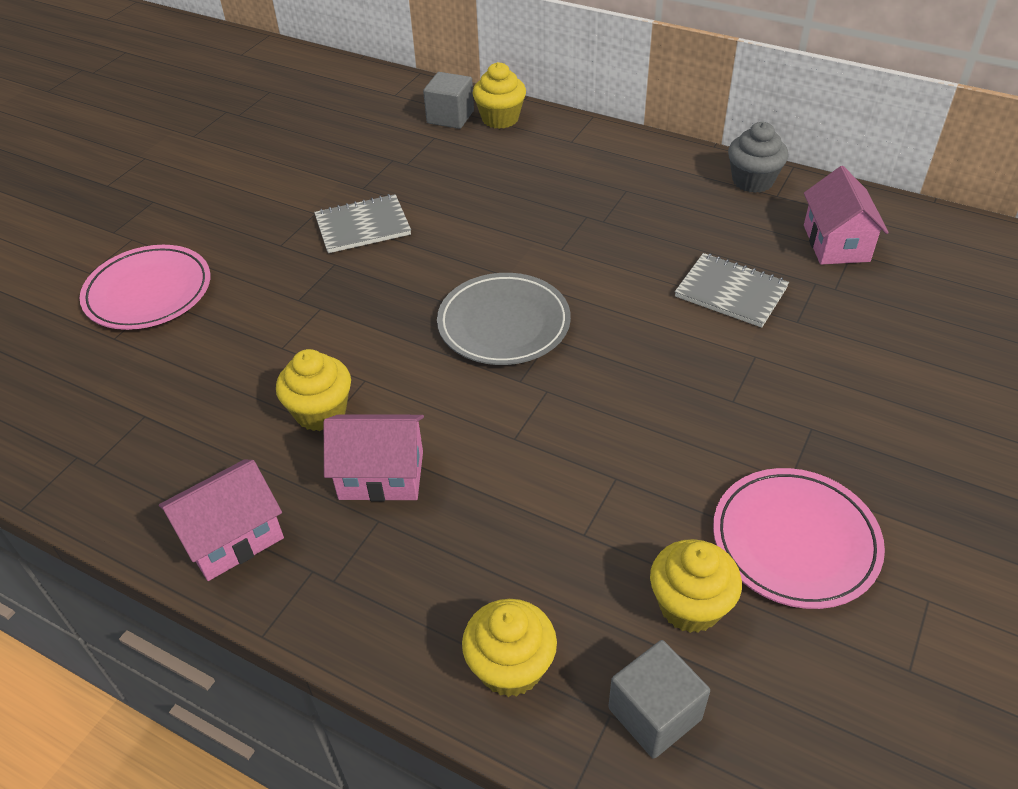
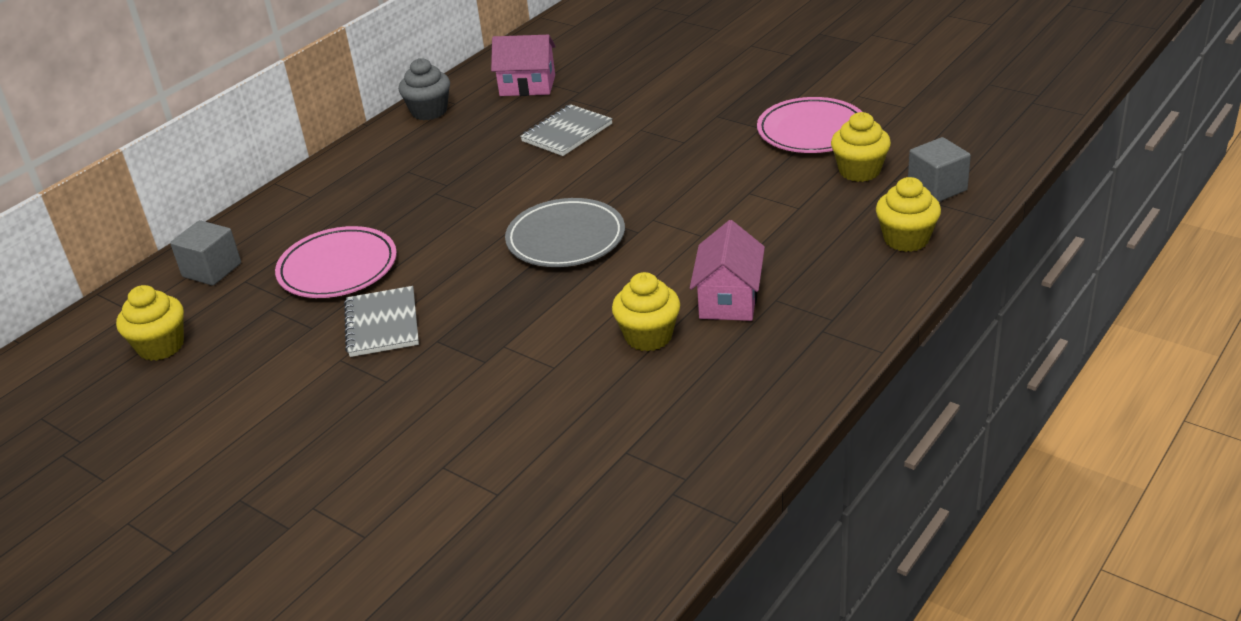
camera: 80 degrees left, 10 degrees down
pink plate [80,245,210,330] -> pink plate moved to [275,226,397,298]
pink house [159,460,284,581] -> none
yellow cupcake [472,62,526,129] -> yellow cupcake moved to [116,285,184,361]

